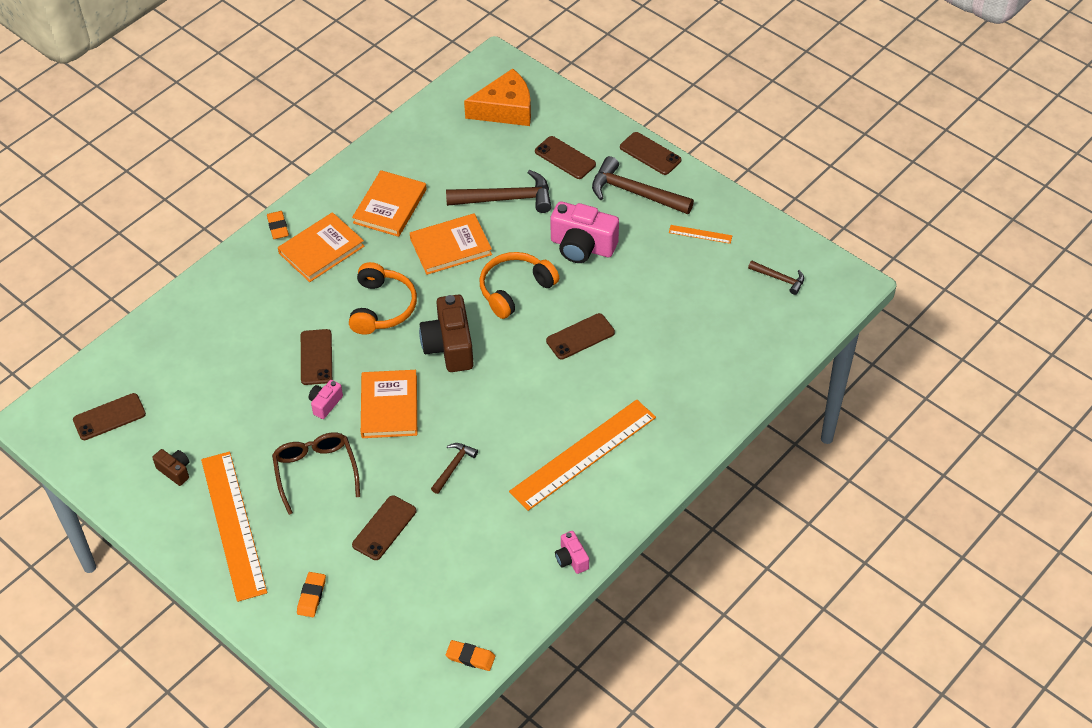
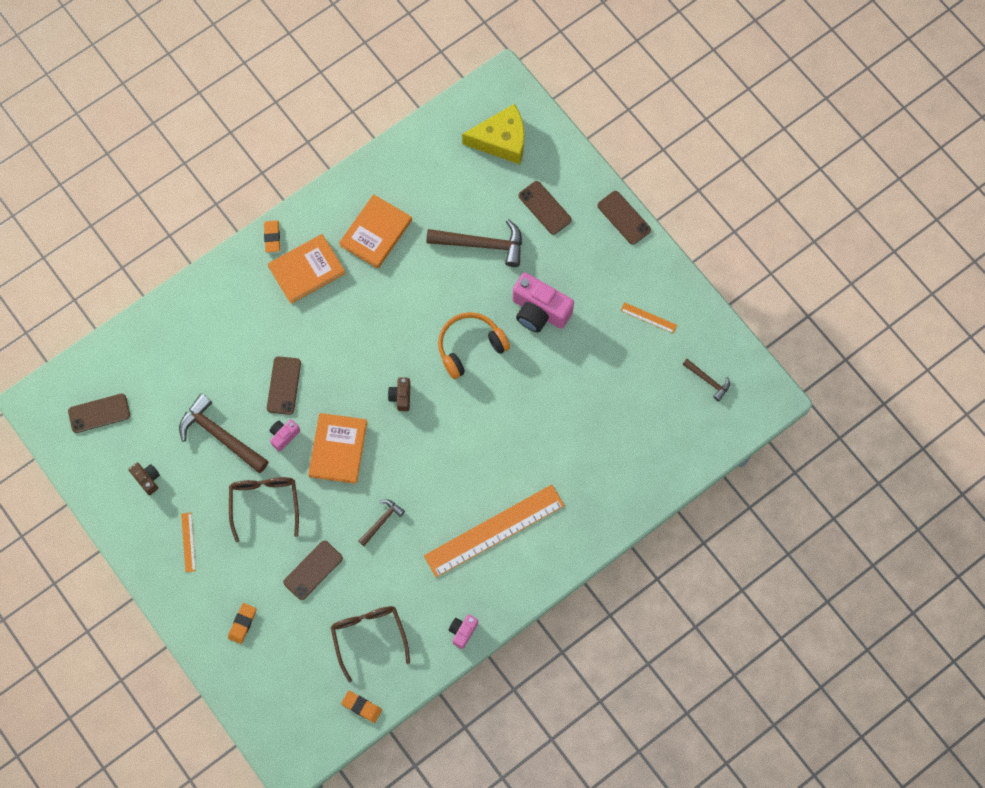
camera: 10 degrees right, 20 degrees up
orange ruler [201,452,267,602] -> orange ruler [181,513,196,572], size x0.41
orange headphones [349,262,417,335] -> none
orange book [410,213,492,275] -> none
brown camera [419,295,474,372] -> brown camera [388,377,411,411], size x0.50
orange cheese [464,68,531,126] -> yellow cheese [462,104,524,164]
brown phone [546,313,615,360] -> none
pink camera [555,531,589,574] -> pink camera turned 45 degrees clockwise [448,614,478,649]
brown hammer [592,156,694,214] -> brown hammer moved to [179,393,269,473]
none -> brown glasses [330,606,410,682]

